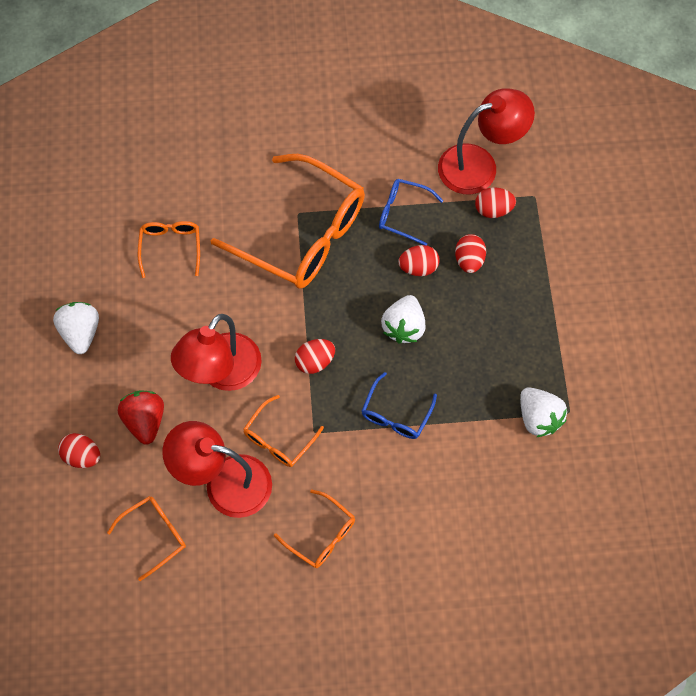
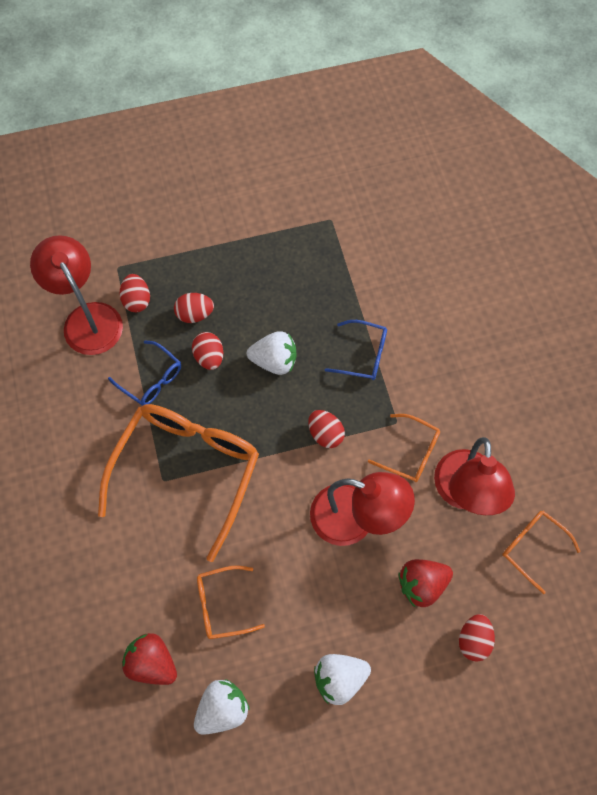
camera: 100 degrees left, 0 degrees up
orange glasses [274,489,355,568] -> none
blue glasses [379,179,443,246] -> blue glasses turned 60 degrees counterclockwise [108,341,181,406]
white strawberry [520,387,567,437] -> white strawberry moved to [194,679,250,735]
none -> red strawberry [122,633,177,685]

